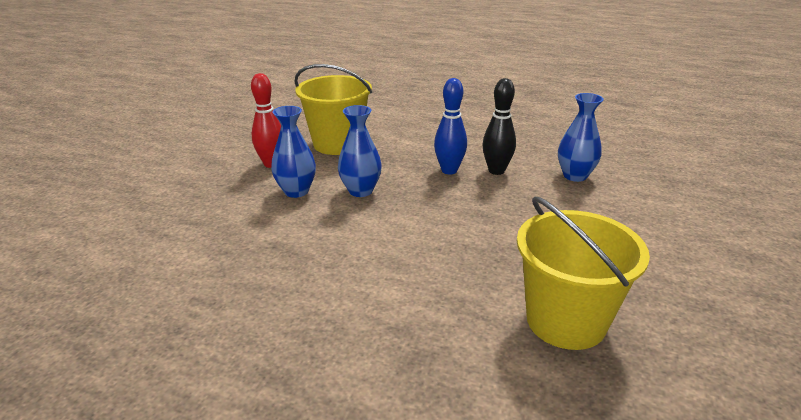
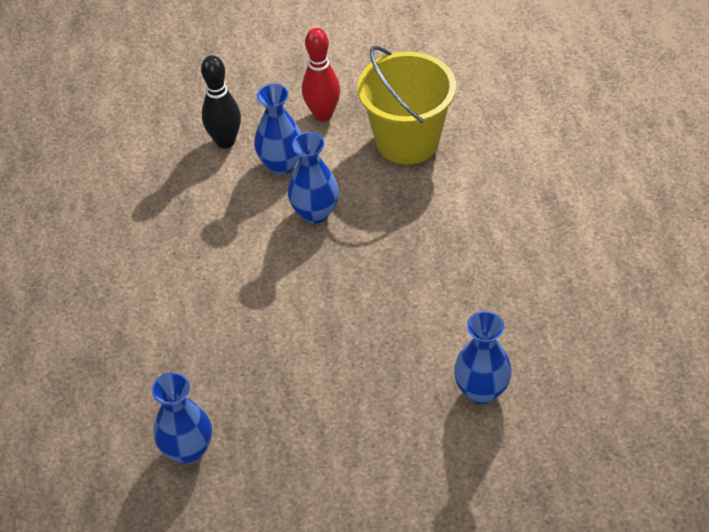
camera: 65 degrees right, 20 degrees up
blue bowling pin [434,78,467,174] -> none
black bowling pin [483,78,516,175] -> black bowling pin moved to [201,55,241,149]
yellow bucket [517,197,650,350] -> blue vase [152,372,212,464]

